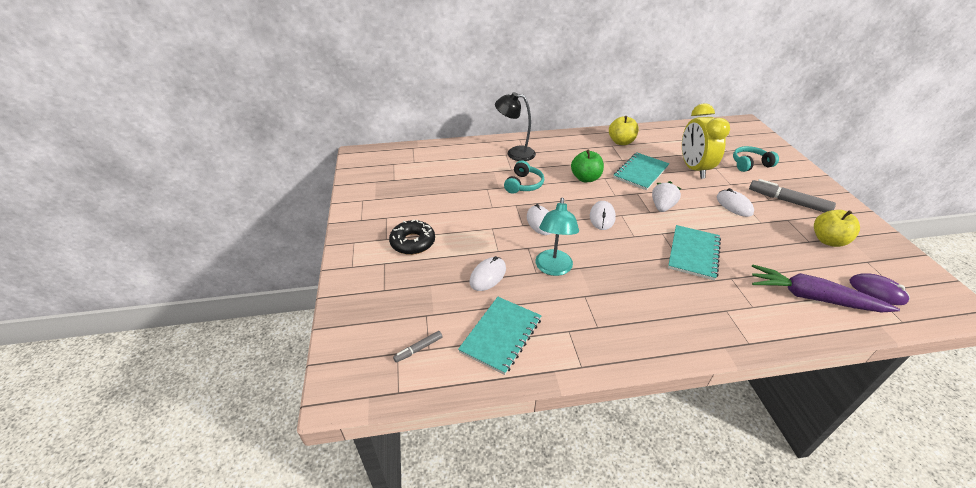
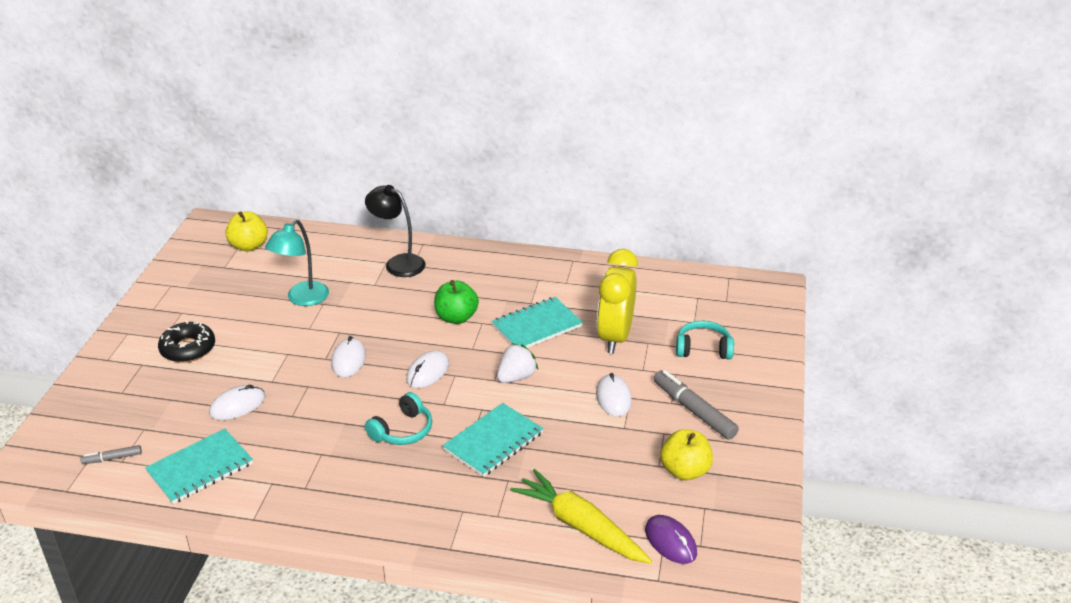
camera: 20 degrees right, 5 degrees down
turquoise headphones [504,160,544,194] -> turquoise headphones moved to [365,392,432,445]
turquoise lamp [535,197,579,276] -> turquoise lamp moved to [265,219,329,306]
yellow apple [609,116,639,145] -> yellow apple moved to [225,212,268,251]
purple carrot [752,264,900,313] -> yellow carrot [510,469,652,564]

